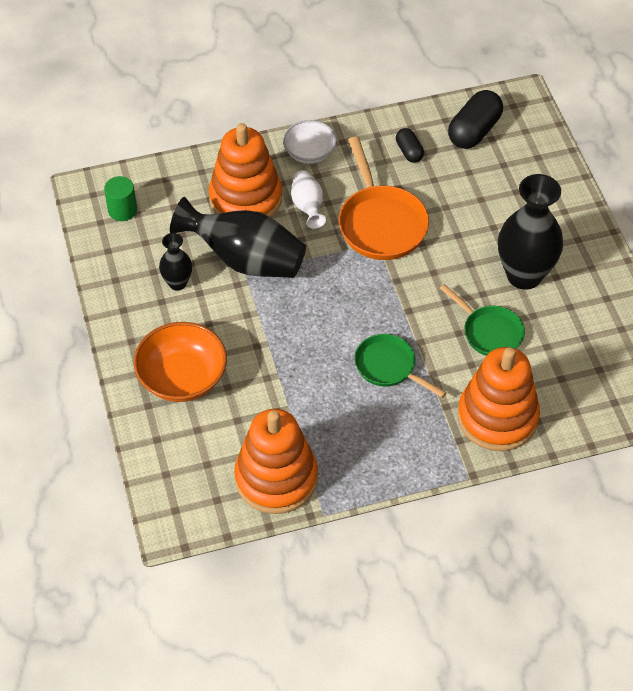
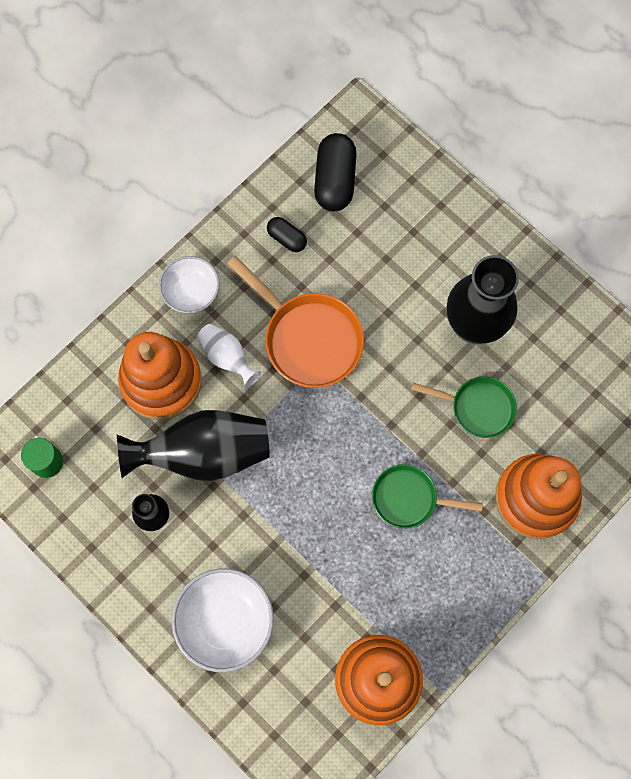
camera: 30 degrees left, 20 degrees up
orange bowl [134,322,227,402] -> white bowl [172,568,274,672]

